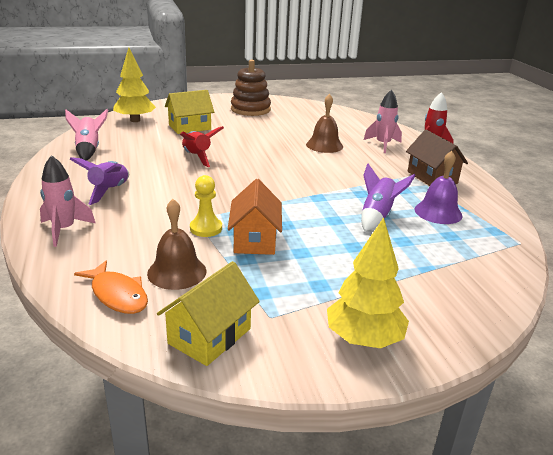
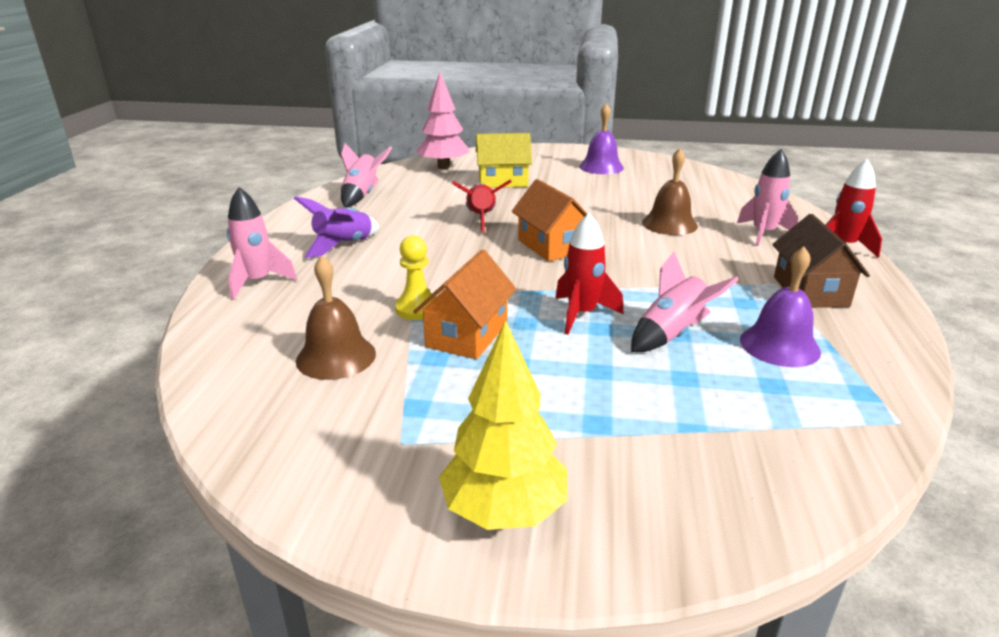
camera: 25 degrees right, 0 degrees up
orange fish [74,260,148,314] -> none
yellow tree [113,47,156,122] -> pink tree [416,72,469,169]
yellow house [157,261,260,366] -> none
brown stacking toy [231,60,271,116] -> purple bell [579,103,624,174]
purple rocket [361,164,416,231] -> pink rocket [631,252,739,352]
none -> orange house [512,179,587,261]
none -> red rocket [555,213,624,334]

